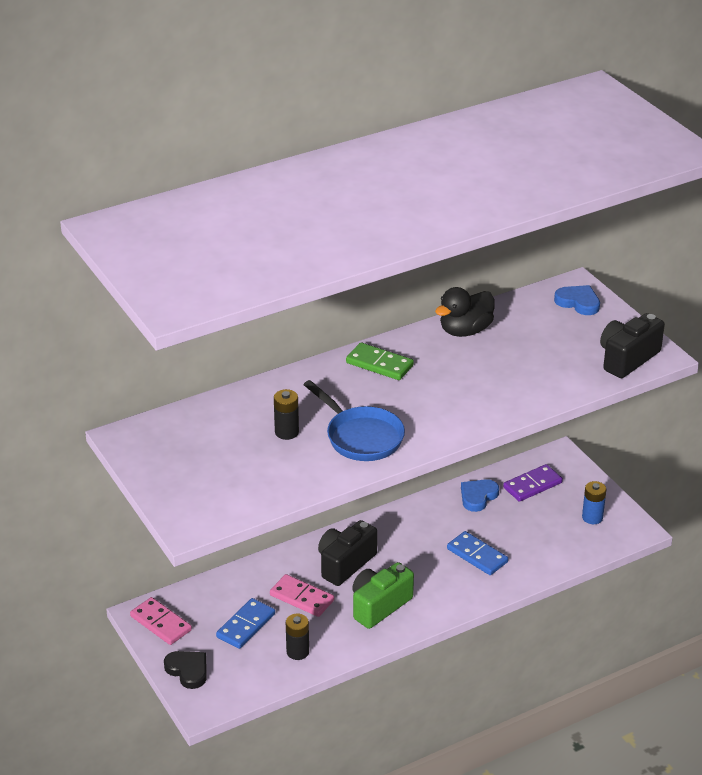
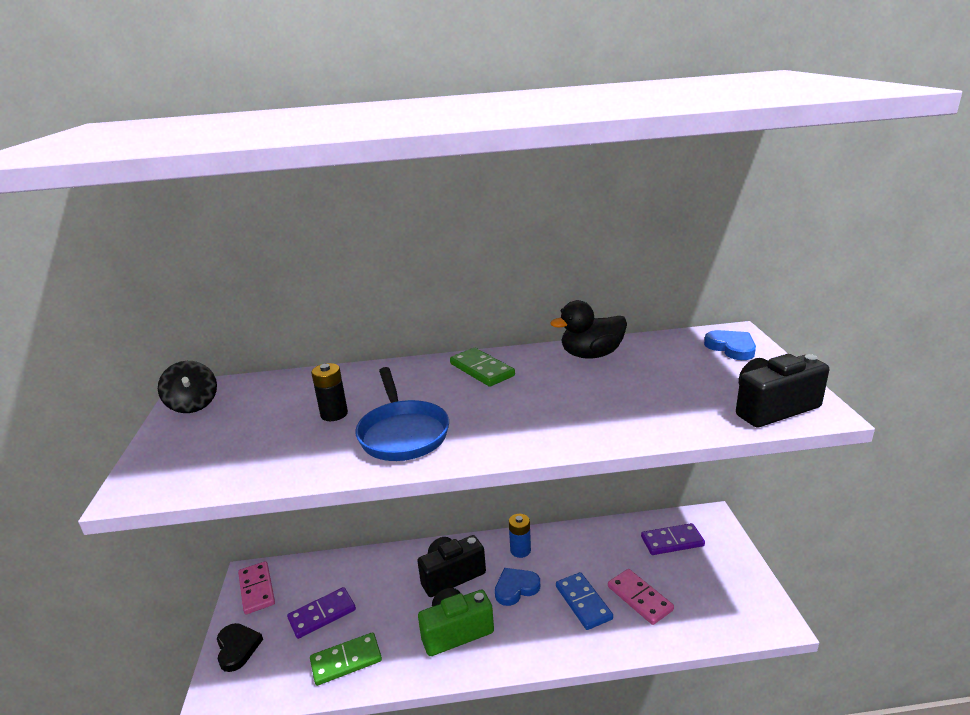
camera: 25 degrees right, 10 degrees down
blue domino [216,598,275,649] -> purple domino [287,587,356,639]
pink domino [270,574,334,617] -> pink domino moved to [608,569,674,625]
black battery [286,614,309,660] -> green domino [310,632,382,686]
blue heart [461,479,499,512] -> blue heart moved to [495,568,540,606]
blue battery [582,481,606,524] -> blue battery moved to [509,514,531,558]
none -> black spinning top [158,361,217,413]

